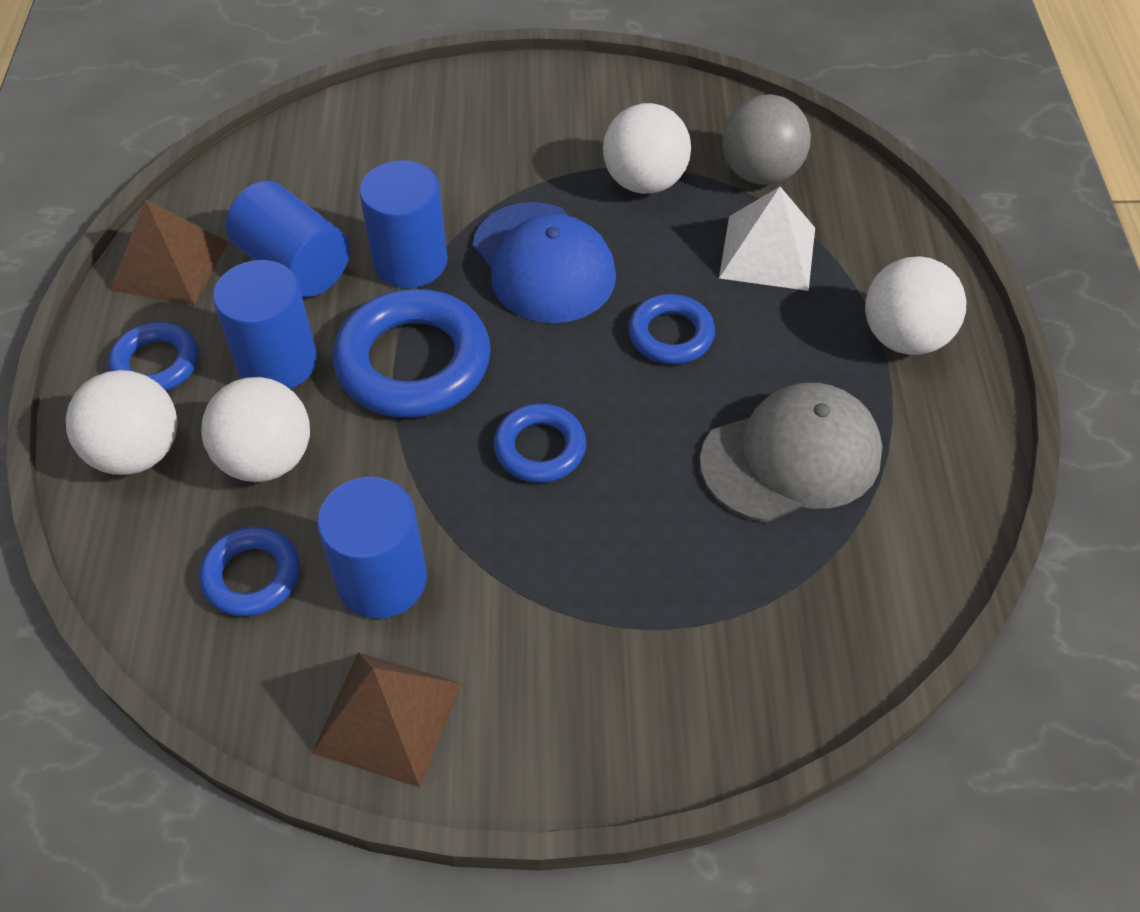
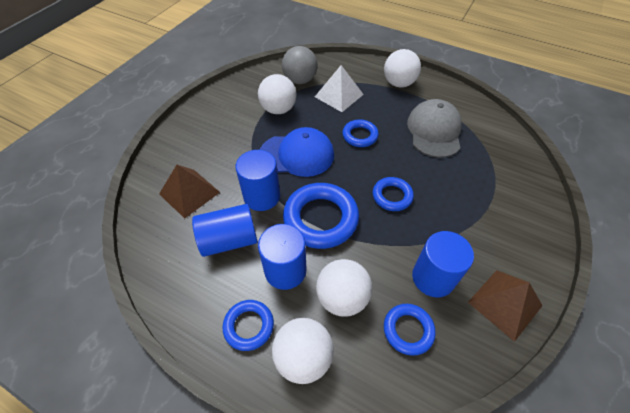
camera: 60 degrees left, 0 degrees up
brown pyramid [110,199,229,305] -> brown pyramid moved to [159,165,220,219]

